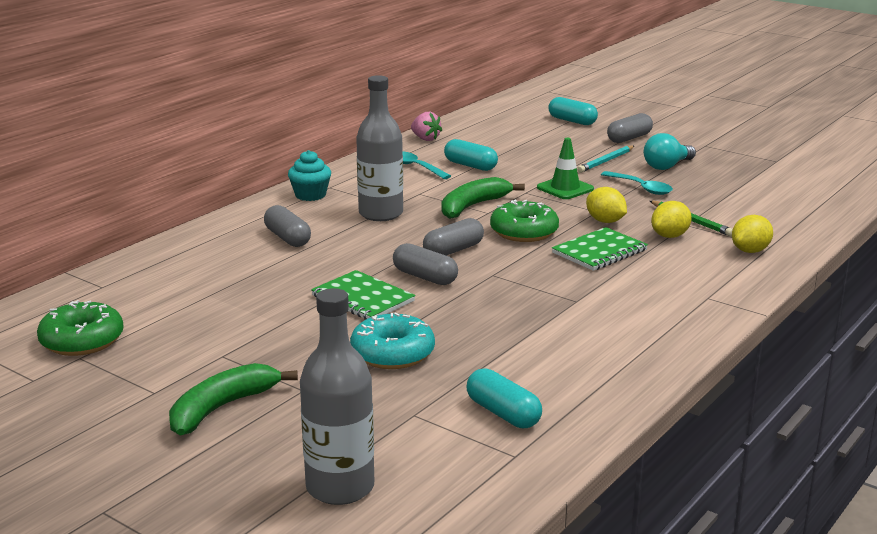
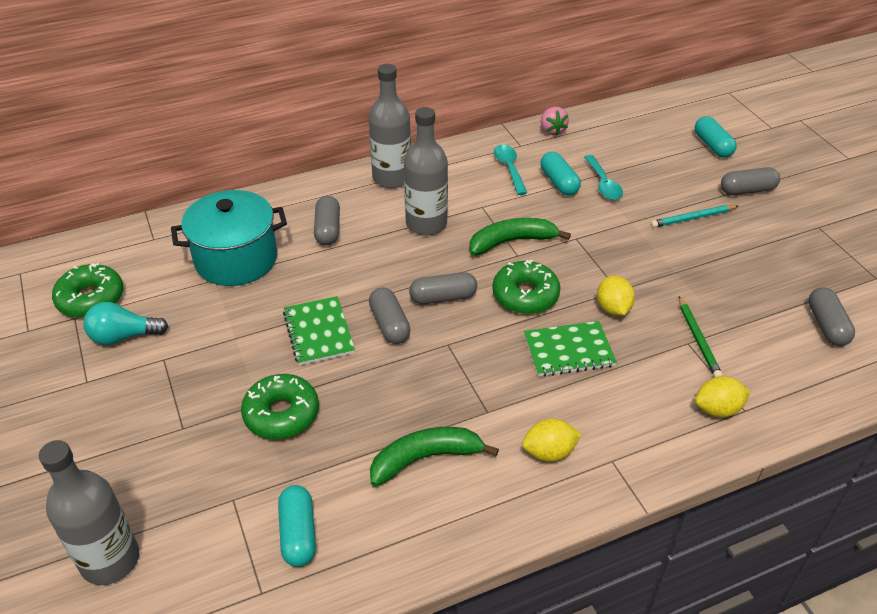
camera: 30 degrees right, 20 degrees up
green banana [169,363,298,436] -> green banana moved to [370,427,499,486]
turquoise cupcake [288,150,331,201] -> grey bottle [369,64,411,188]
turquoise donut [350,312,435,369] -> green donut [241,374,319,439]
green traffic cone [537,138,594,199] -> none
turquoise spoon [601,171,673,195] -> turquoise spoon moved to [584,155,623,200]
turquoise light bulb [644,133,696,170] -> turquoise light bulb moved to [84,302,168,345]
yellow lemon [651,201,692,238] -> yellow lemon moved to [522,418,582,462]
none -> turquoise pot [171,190,287,286]
none -> grey capsule [808,287,855,346]

